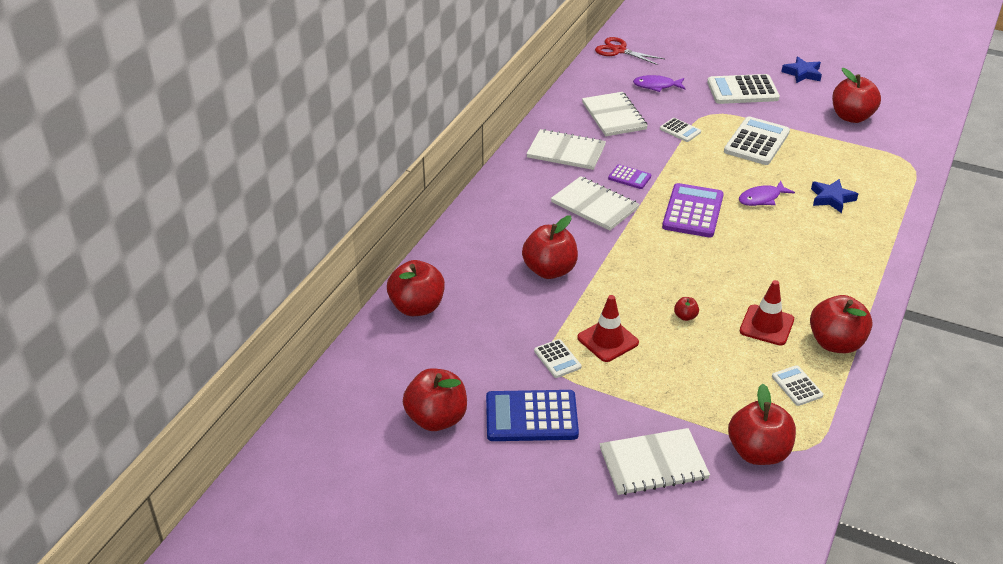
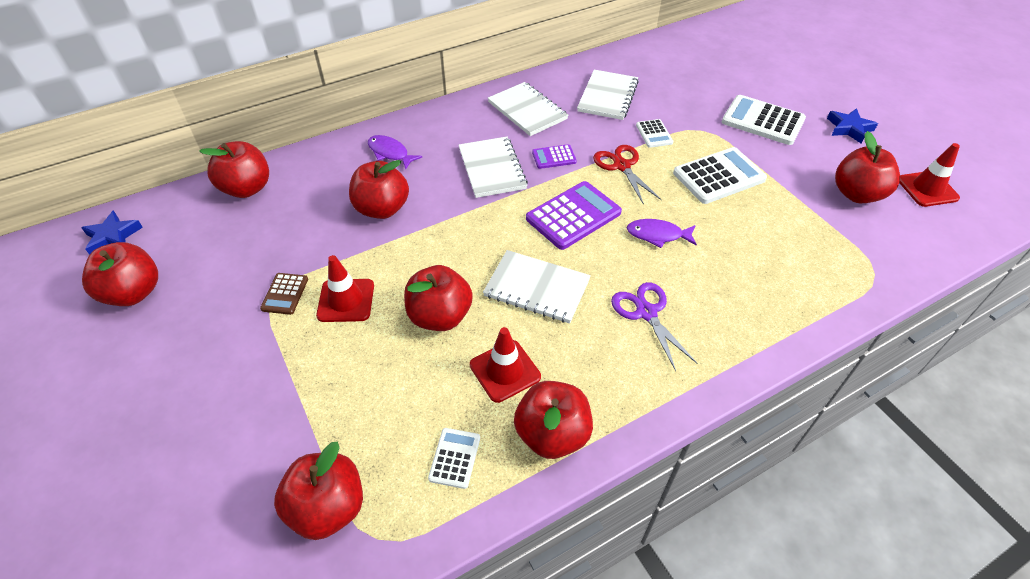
camera: 35 degrees right, 10 degrees up
blue calculator [486,390,579,441] -> none
white calculator [534,339,581,378] -> brown calculator [260,273,308,315]
red scissors [595,37,665,65] -> red scissors moved to [593,145,662,205]
white notebook [600,428,710,495] -> white notebook moved to [483,250,591,323]
purple calculator [608,164,651,189] -> purple calculator turned 105 degrees clockwise [532,144,577,169]
purple fish [633,75,686,92] -> purple fish moved to [368,135,422,169]
red apple [674,297,699,321] -> red apple [404,265,473,331], size x2.35
blue star [811,179,858,213] -> blue star moved to [81,210,143,255]
none -> purple scissors [611,282,698,371]
none -> red traffic cone [899,143,960,207]

